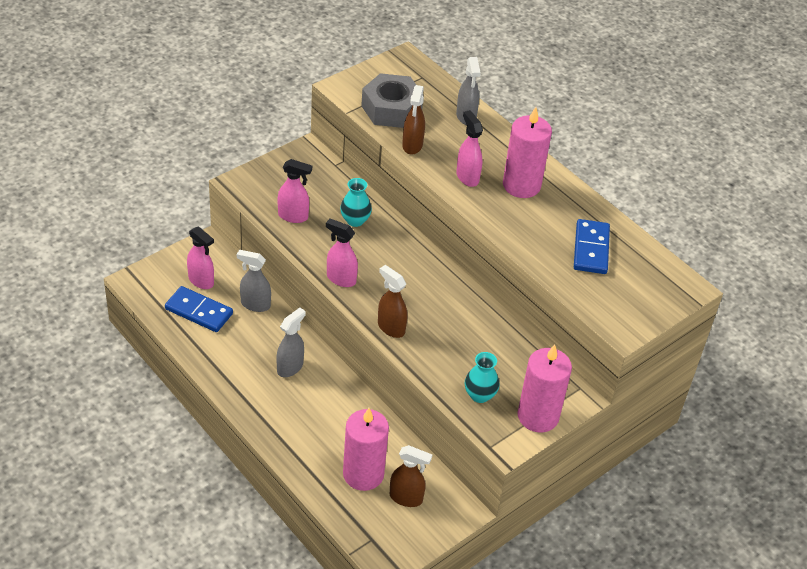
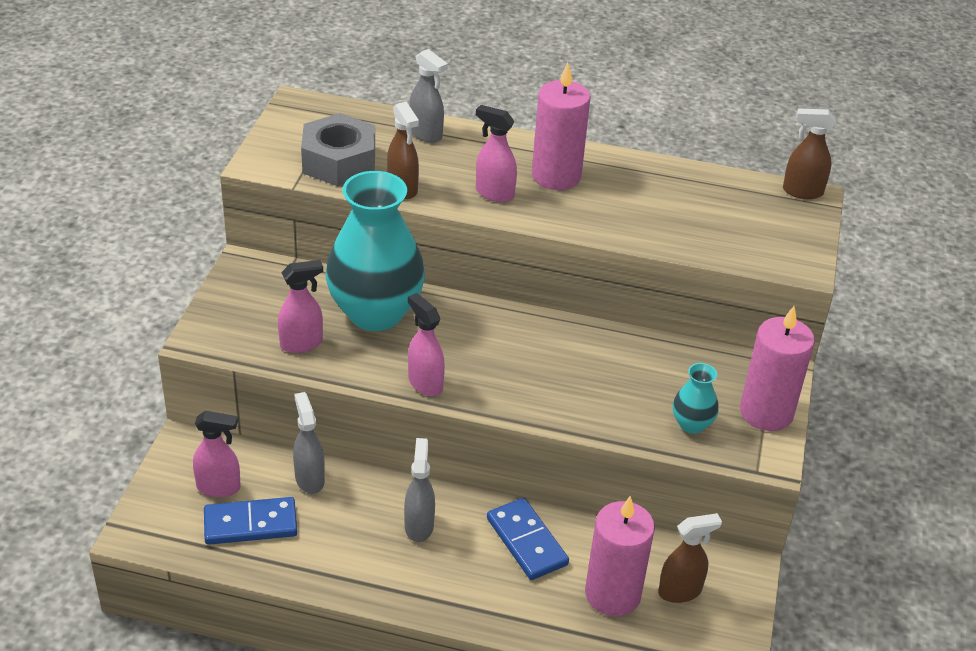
camera: 35 degrees left, 5 degrees down
grey spray bottle [237,250,271,312] -> grey spray bottle turned 90 degrees clockwise [293,392,325,494]
pink spray bottle [326,219,358,287] -> pink spray bottle turned 60 degrees clockwise [408,293,445,396]
turquoise vase [340,178,372,227] -> turquoise vase [326,171,425,331], size x2.28
brown spray bottle [378,265,407,338] -> brown spray bottle moved to [783,108,836,199]
blue domino [574,219,610,274] -> blue domino moved to [487,498,569,580]

